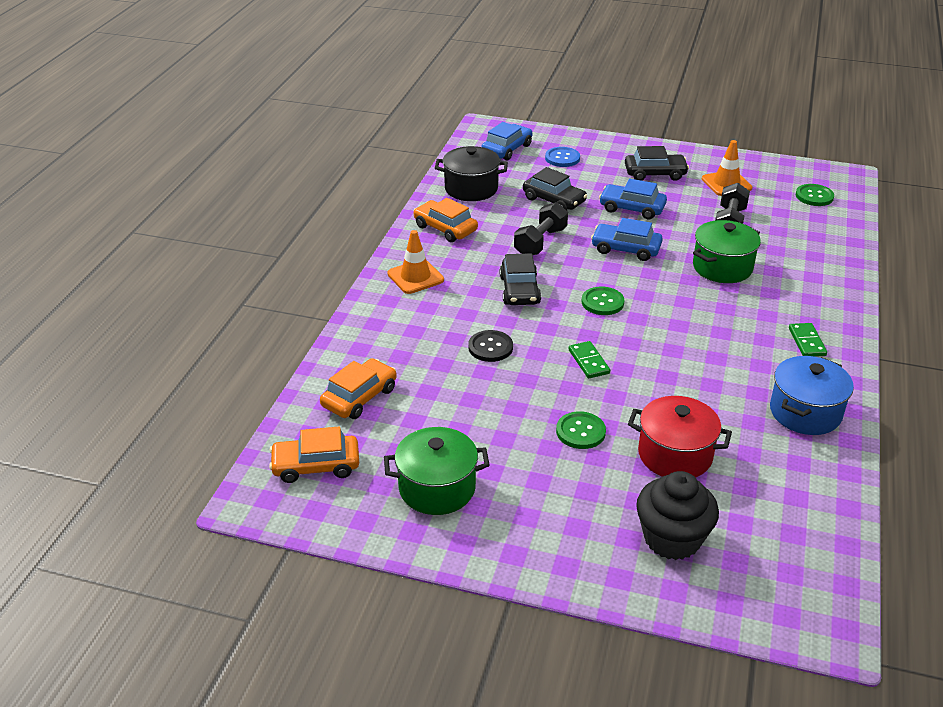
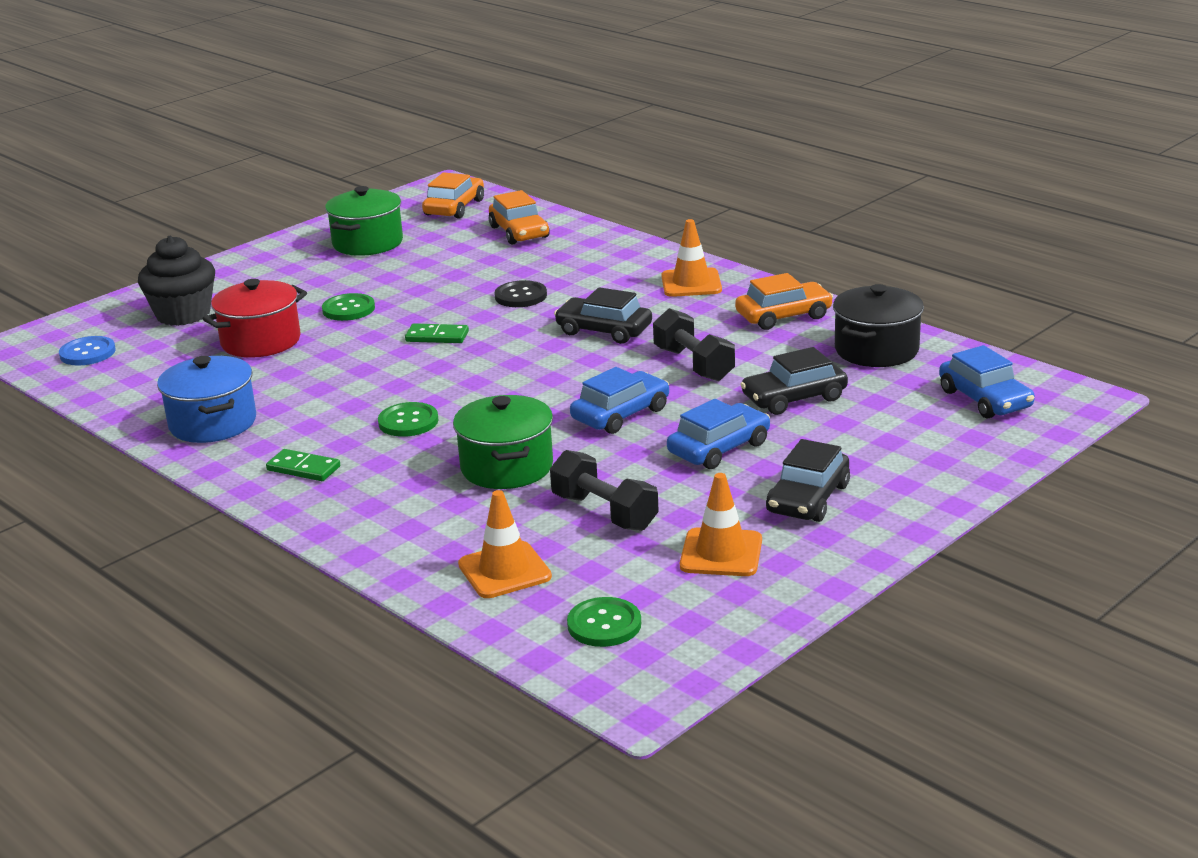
camera: 120 degrees right, 10 degrees down
blue button [545,147,580,167] -> blue button moved to [59,336,116,366]
green button [581,287,625,315] -> green button moved to [378,402,438,437]
none -> orange traffic cone [458,490,552,598]

